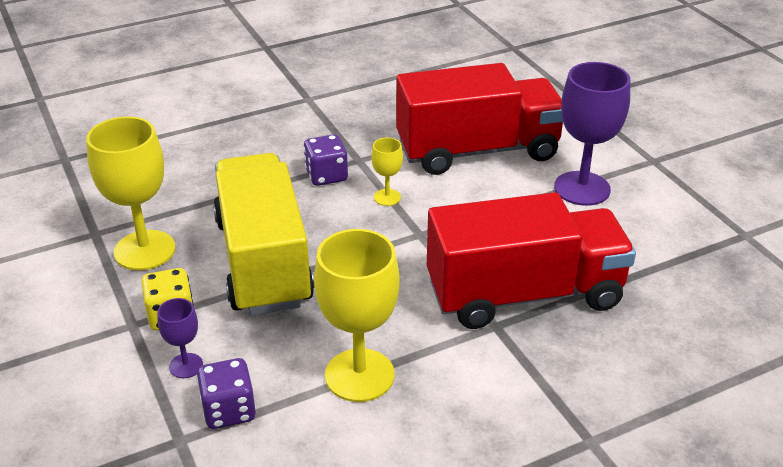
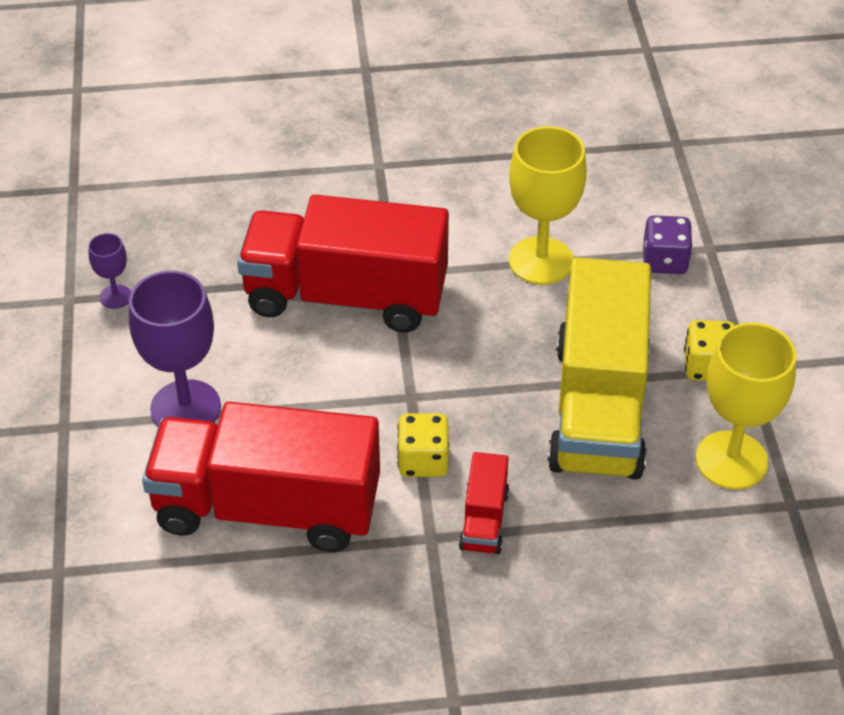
camera: 160 degrees left, 10 degrees up
purple goblet [157,298,203,378] -> purple goblet moved to [88,233,131,309]
purple dice [304,134,348,186] -> red truck [459,452,509,554]
yellow goblet [371,138,403,206] -> yellow dice [397,414,449,477]

